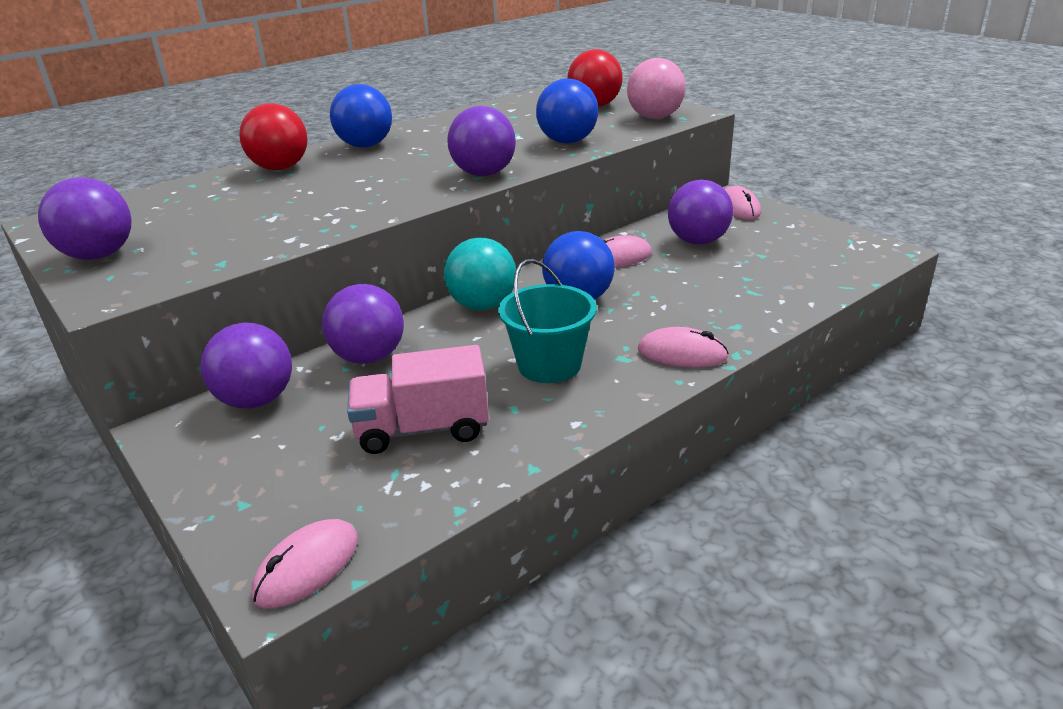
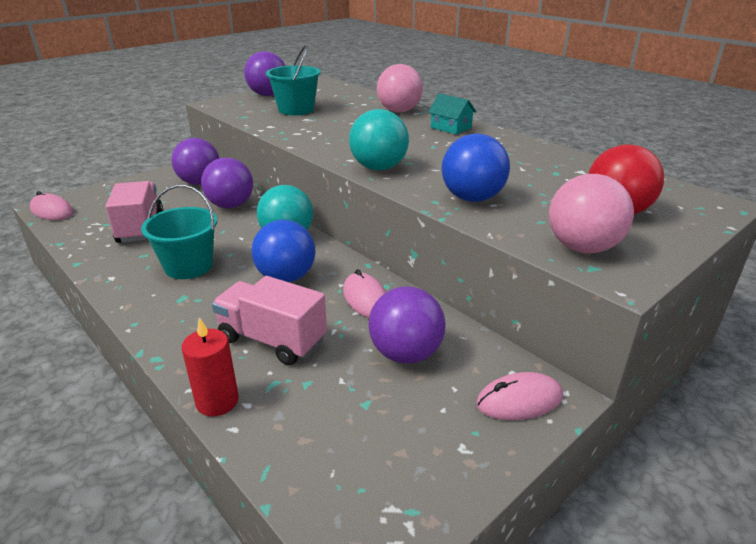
camera: 85 degrees right, 0 degrees up
red ball [239,103,308,170] -> pink ball [377,64,423,112]
blue ball [330,84,392,148] -> turquoise house [428,93,477,134]
purple ball [447,106,516,176] -> turquoise ball [349,109,409,171]
pink mouse [638,327,729,368] -> none
none -> red candle [182,317,239,416]
none -> pink truck [212,276,327,365]
none -> turquoise bucket [266,45,321,115]

